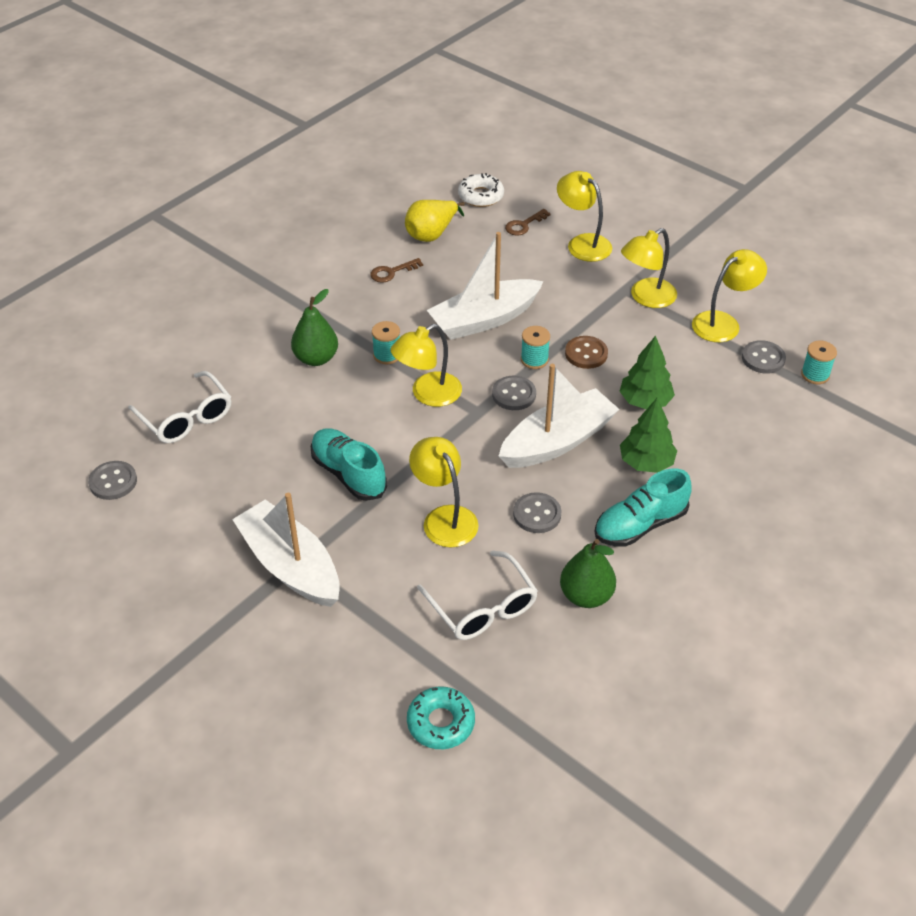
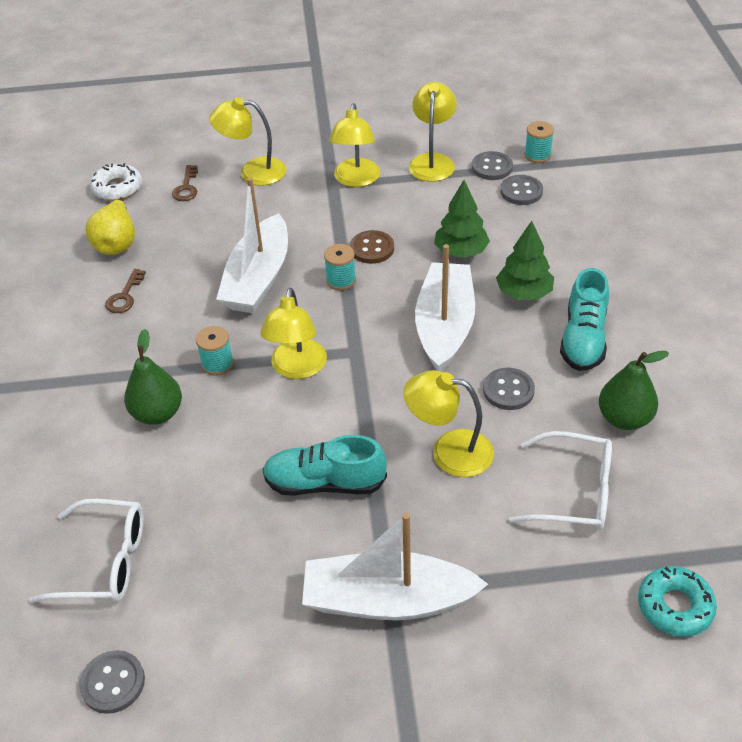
camera: 45 degrees left, 0 degrees up
grey button [492,376,536,410] -> grey button moved to [500,175,543,205]

